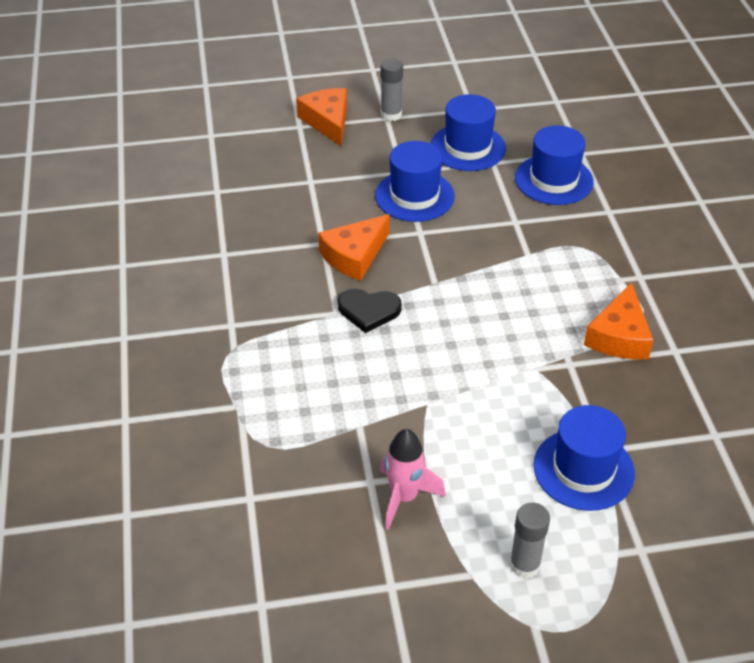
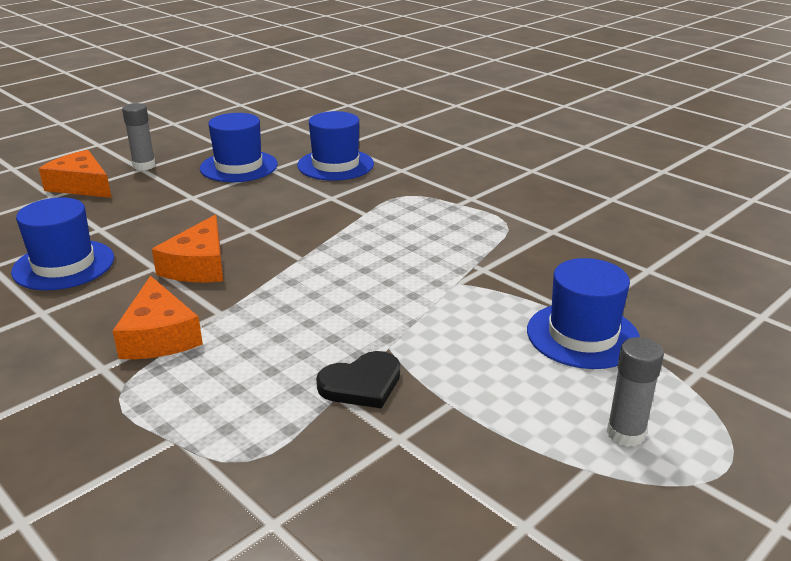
camera: 35 degrees left, 15 degrees down
black heart [338,289,402,333] -> black heart moved to [316,351,400,408]
blue hat [375,141,455,222] -> blue hat moved to [11,197,114,290]
pink rocket [380,429,446,530] -> none
orange cheese [584,282,654,359] -> orange cheese moved to [113,276,203,359]

